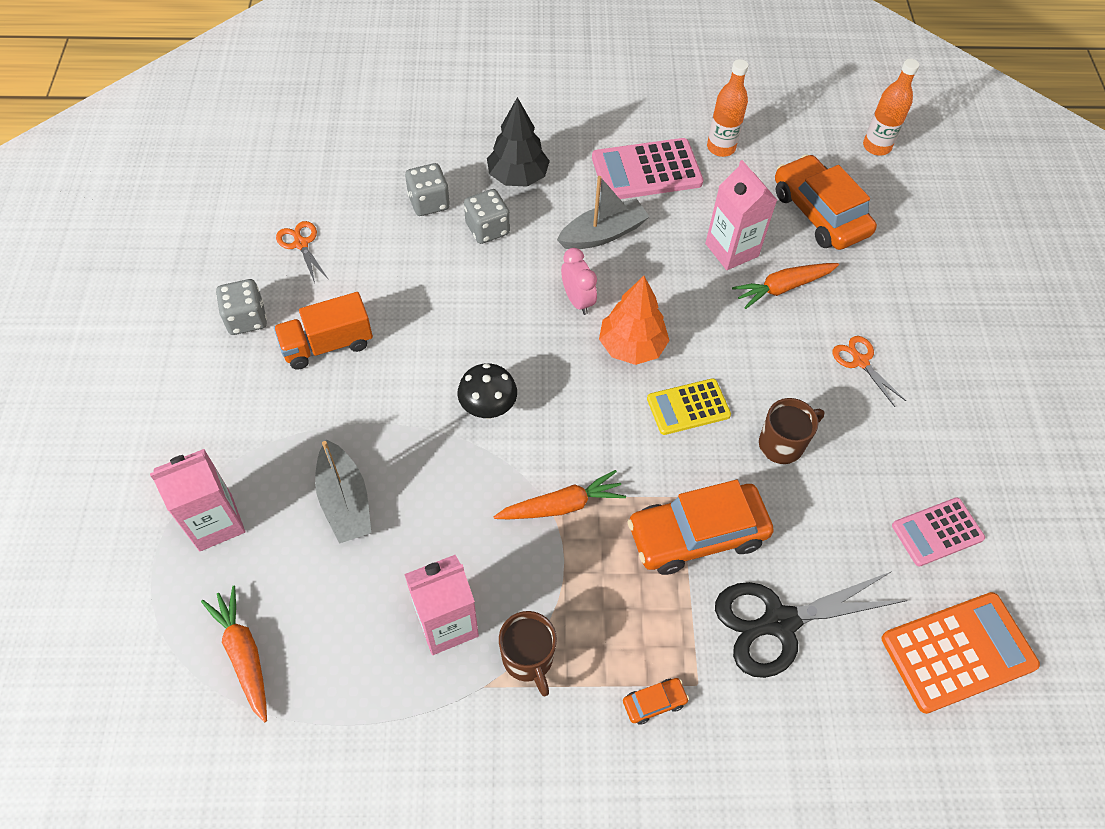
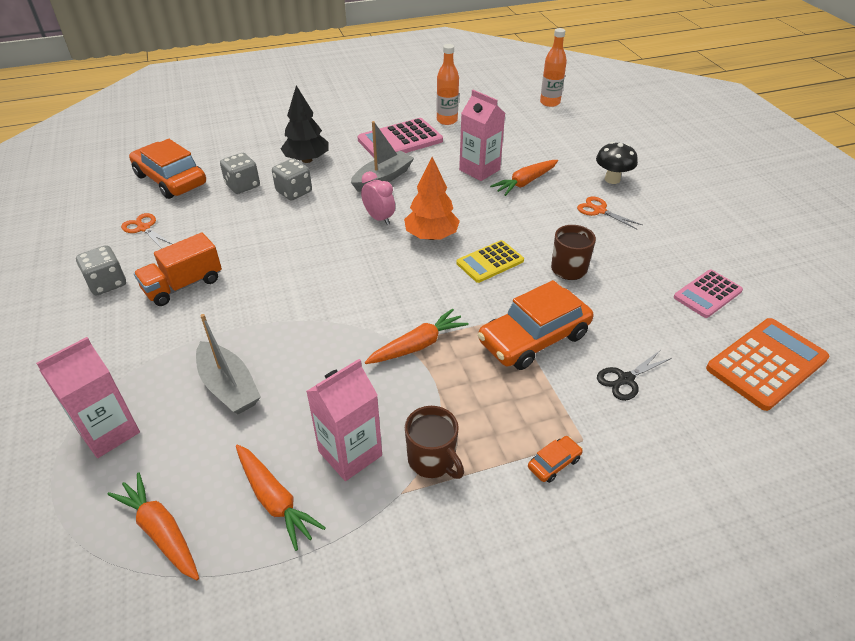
camera: 15 degrees left, 15 degrees down
black mushroom [458,363,517,419] -> black mushroom moved to [596,142,638,184]
black scissors [715,571,908,678] -> black scissors [597,351,672,401], size x0.52
orange car [775,154,877,250] -> orange car moved to [129,139,206,199]
none -> orange carrot [236,444,326,551]

